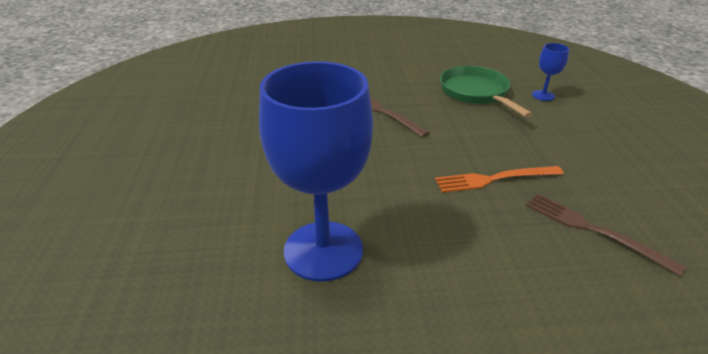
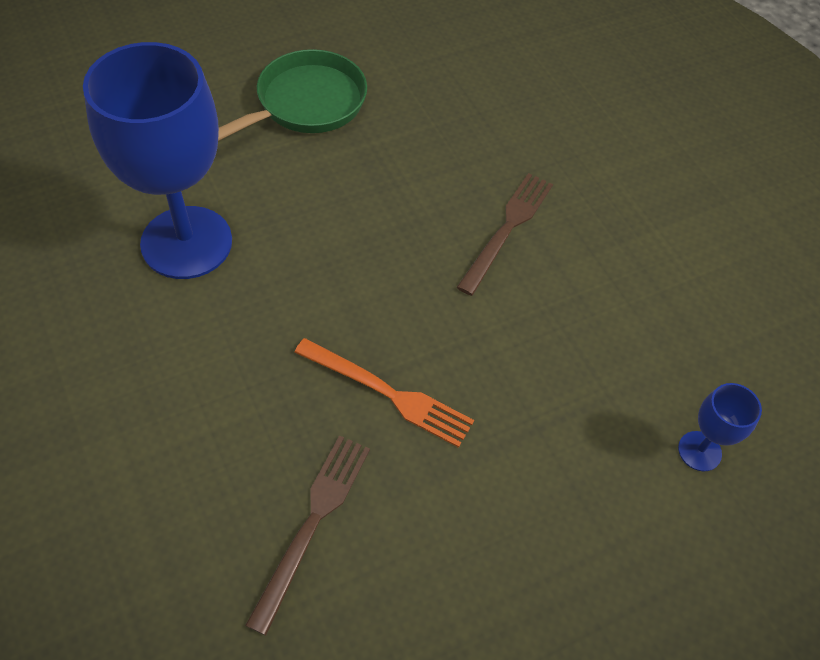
camera: 65 degrees right, 20 degrees up
orange fork [435,166,564,193] -> orange fork turned 150 degrees clockwise [294,338,474,448]
green pan [440,66,533,118] -> green pan moved to [218,49,367,141]

